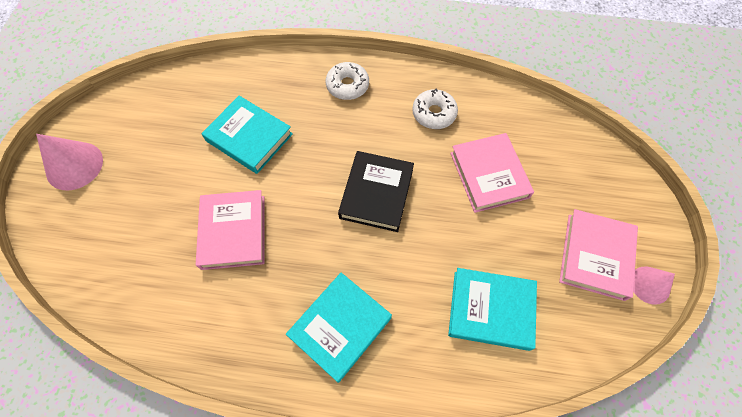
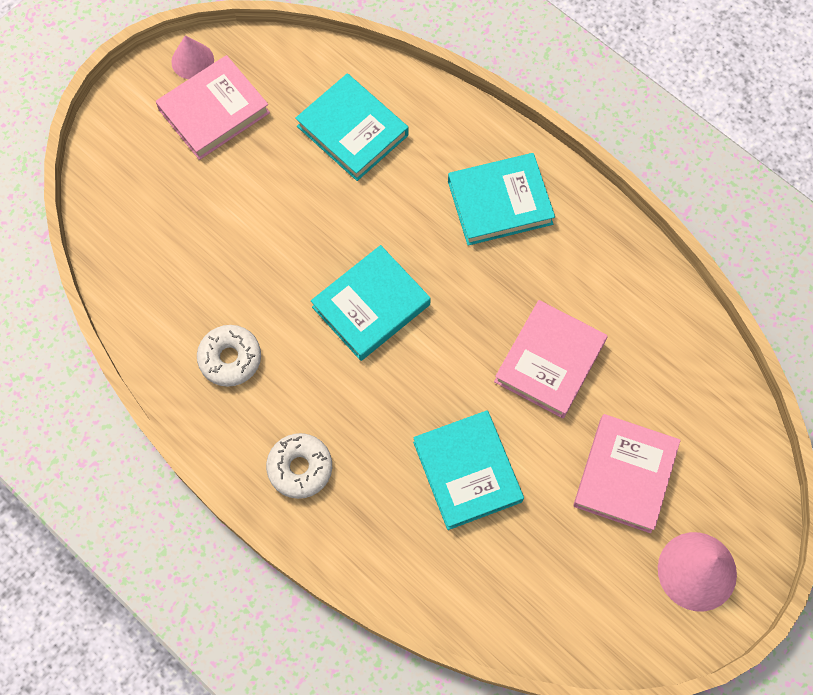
camera: 145 degrees left, 5 degrees up
black book [338,151,414,232] -> turquoise book [311,245,431,361]
pink book [450,133,534,213] -> pink book moved to [573,414,681,533]

